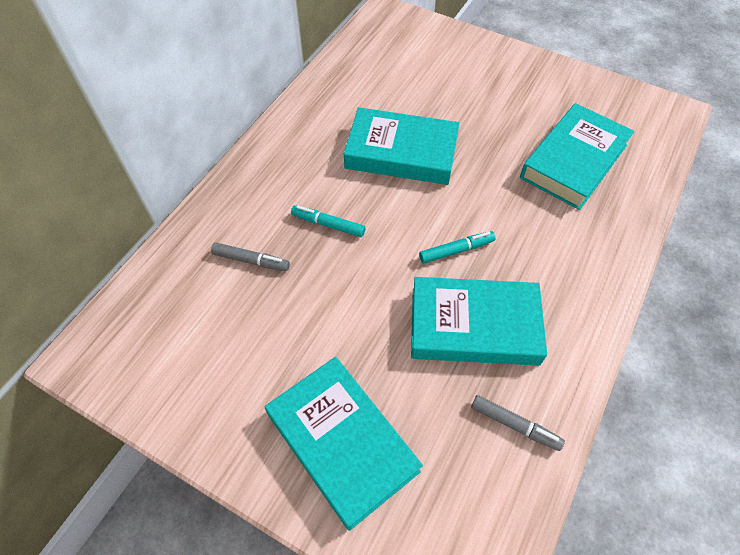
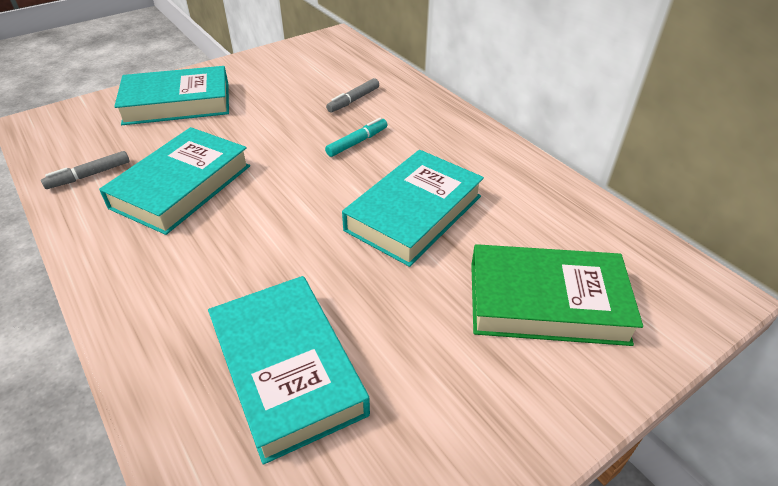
camera: 115 degrees right, 15 degrees down
turquoise marker [419,231,496,263] -> none
none -> green book [471,244,643,346]

